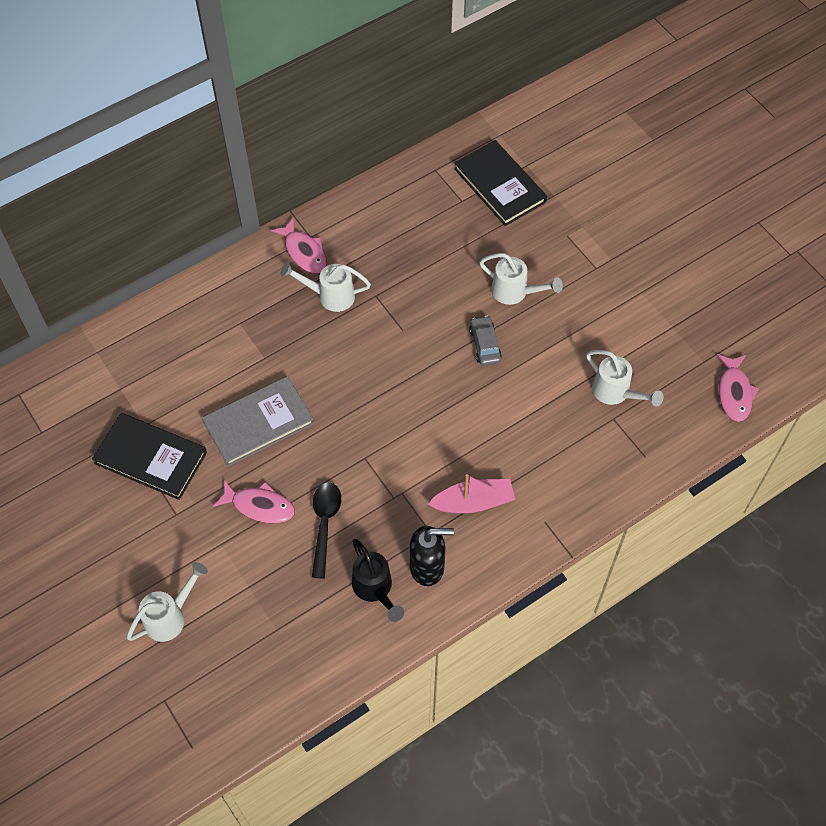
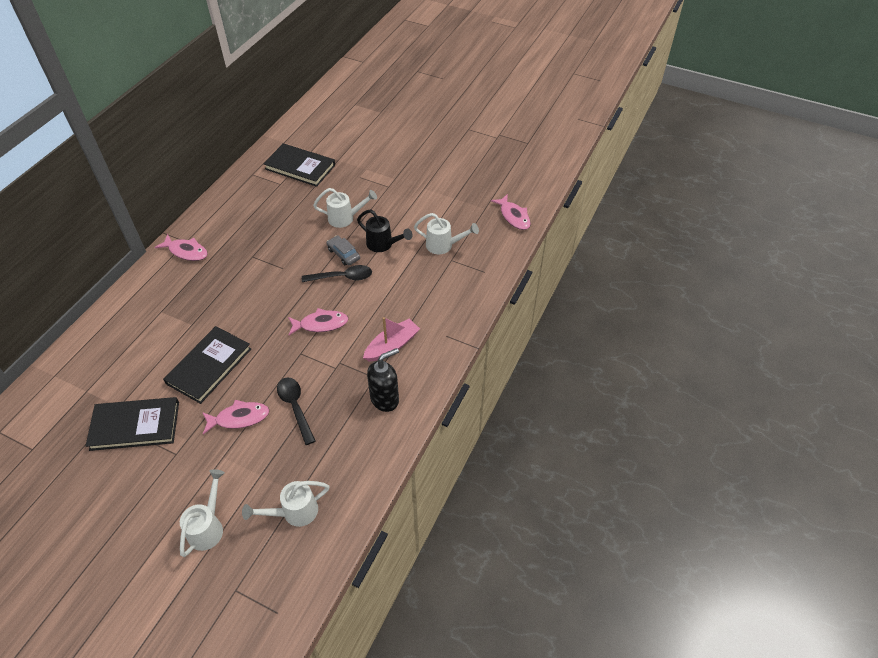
camera: 30 degrees left, 10 degrees down
grey book [202,376,314,467] -> black book [163,326,251,404]
white watering can [280,262,371,312] -> white watering can moved to [242,481,330,527]
black watering can [352,539,404,622] -> black watering can moved to [357,210,412,252]
none -> pink fish [288,308,349,335]
none -> black spoon [302,265,372,282]

